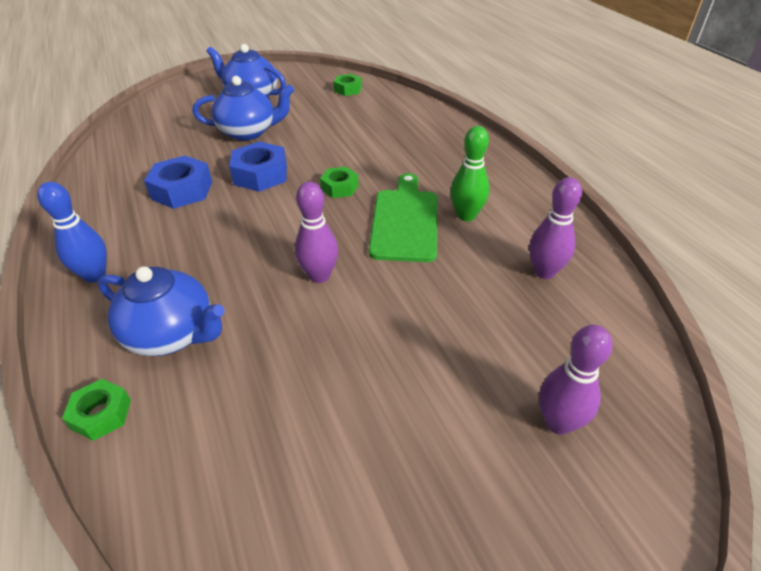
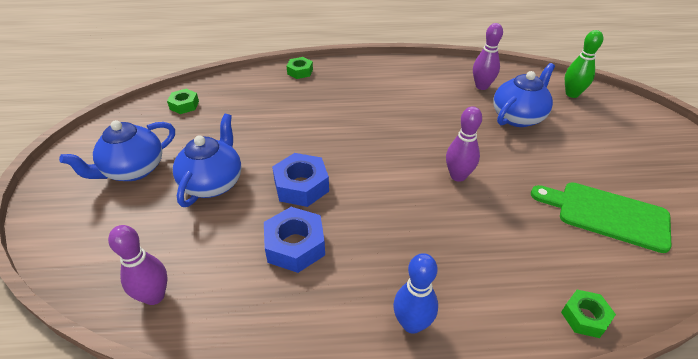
camera: 70 degrees left, 0 degrees up
blue teapot [98,266,225,356] -> blue teapot moved to [493,63,555,127]
green nut [320,167,359,198] -> green nut moved to [286,57,313,79]
green cutting board [369,173,437,262] -> green cutting board moved to [531,182,671,253]
green bowling pin [451,126,489,221] -> green bowling pin moved to [565,30,603,98]
purple bowling pin [539,325,613,435] -> purple bowling pin moved to [108,225,168,305]

